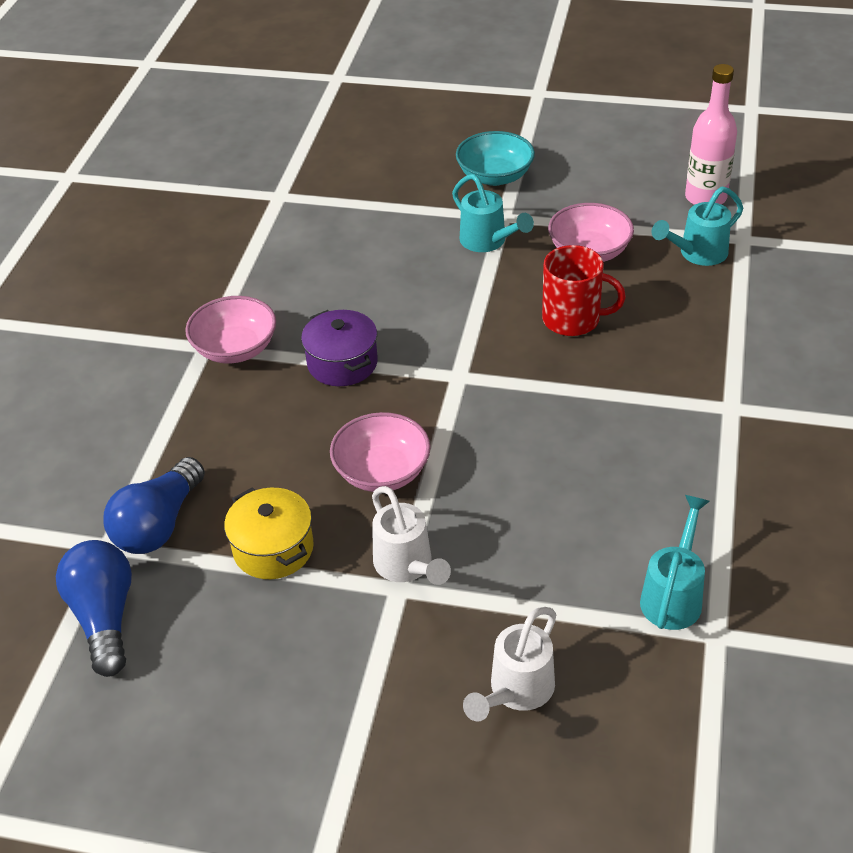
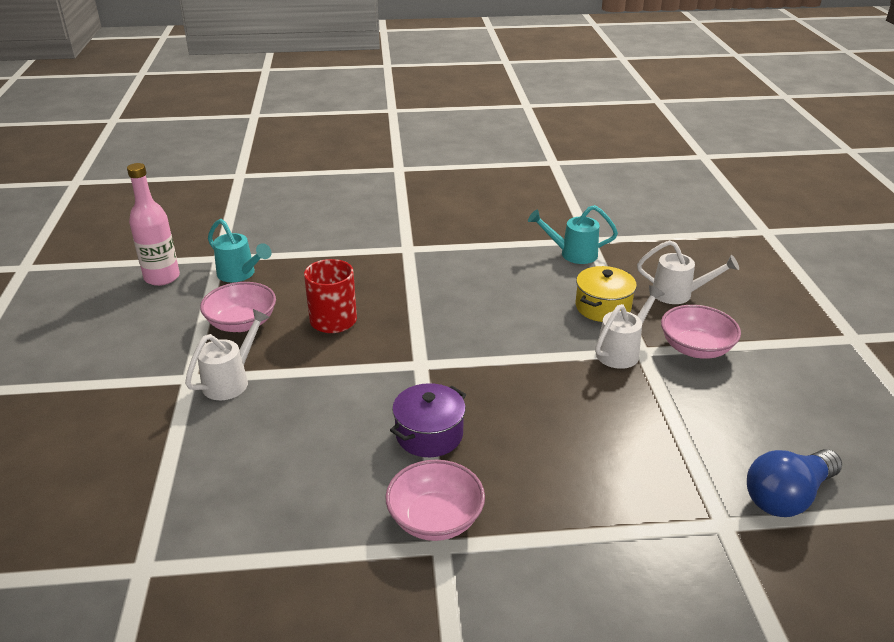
camera: 110 degrees left, 10 degrees down
blue light bulb [103,457,205,554] -> none
yellow pot [224,487,314,579] -> yellow pot moved to [575,266,637,322]
pink bowl [330,412,430,492] -> pink bowl moved to [661,305,741,359]
turquoise watering can [452,174,534,252] -> white watering can [185,309,269,400]
turquoise bowl [456,131,535,186] -> none

